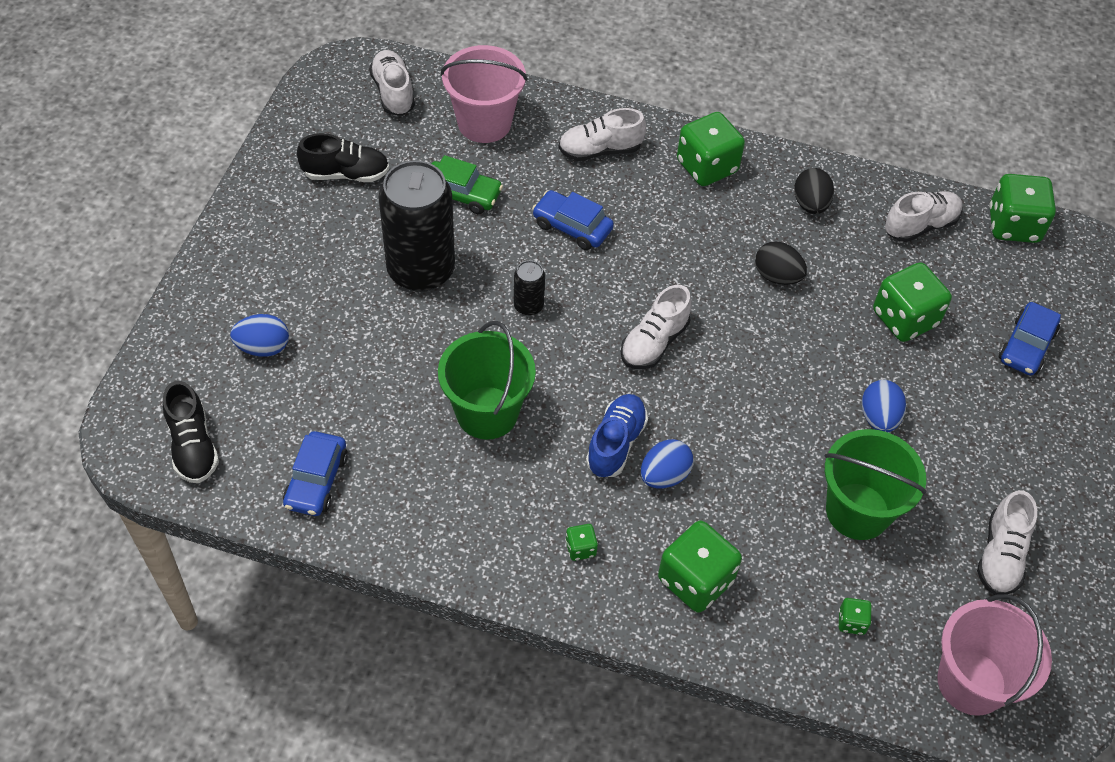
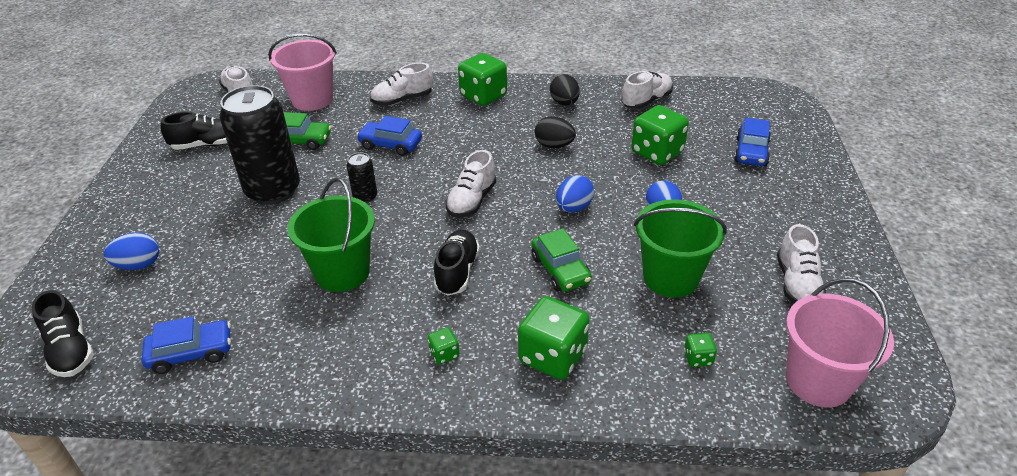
camera: 10 degrees left, 15 degrees down
blue car [283,431,348,516] -> blue car turned 105 degrees counterclockwise [142,316,231,374]
blue shoe [586,394,648,477] -> black shoe [434,230,480,296]
blue egg [641,439,693,488] -> blue egg moved to [556,175,594,212]
green dice [989,174,1056,243] -> none
none -> green car [531,228,592,291]

